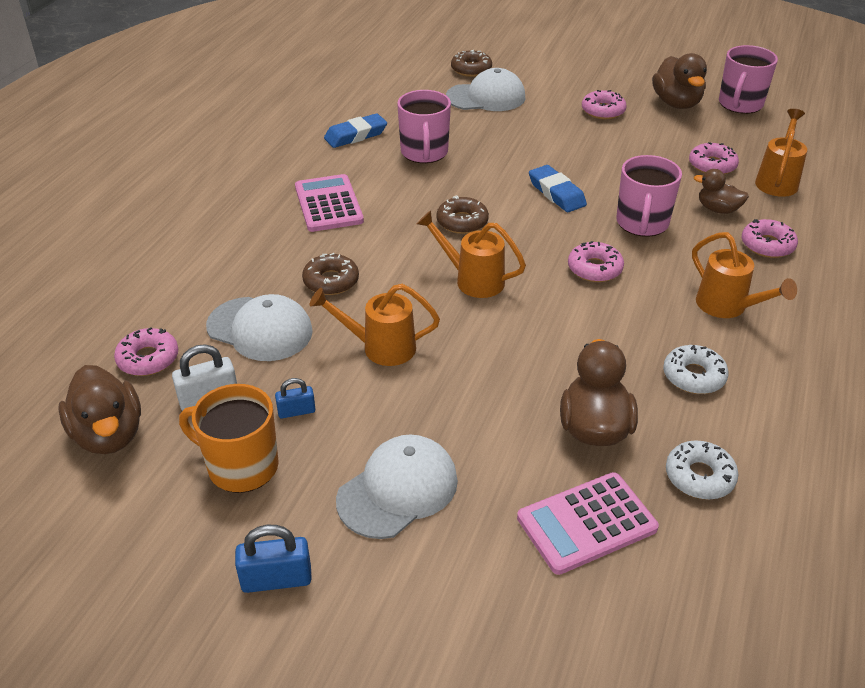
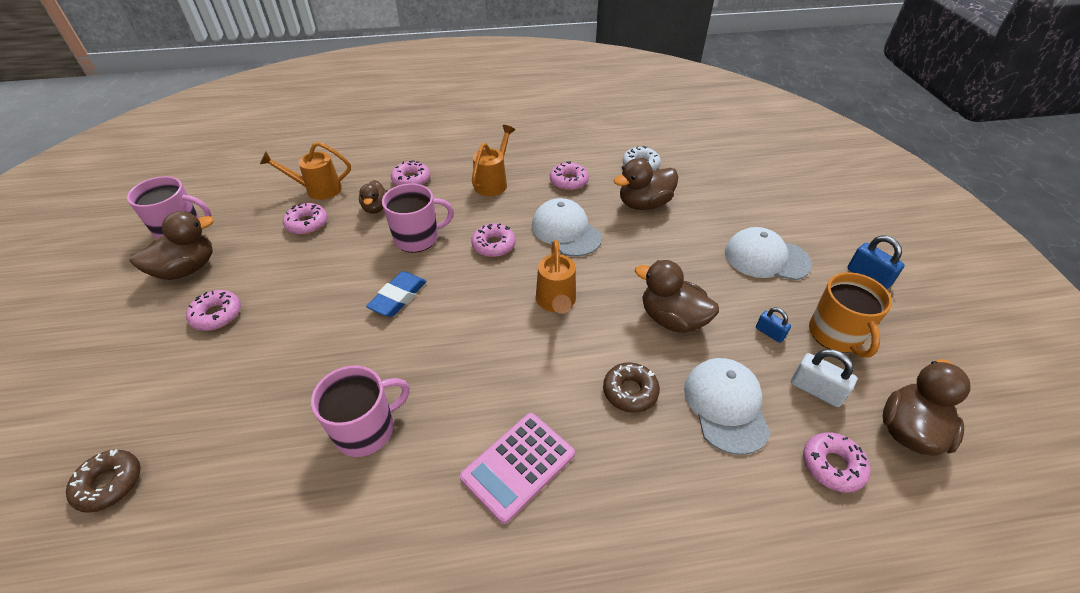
camera: 120 degrees left, 5 degrees up
orange watering can [309,284,440,366] -> brown duck [635,260,719,333]
blue eraser [324,114,387,148] -> none
brown donut [436,196,489,234] -> none
white cap [446,68,525,111] -> white cap moved to [532,198,602,257]
pink calculator [517,472,659,575] -> none
white donut [663,345,729,394] -> pink donut [550,161,589,191]

